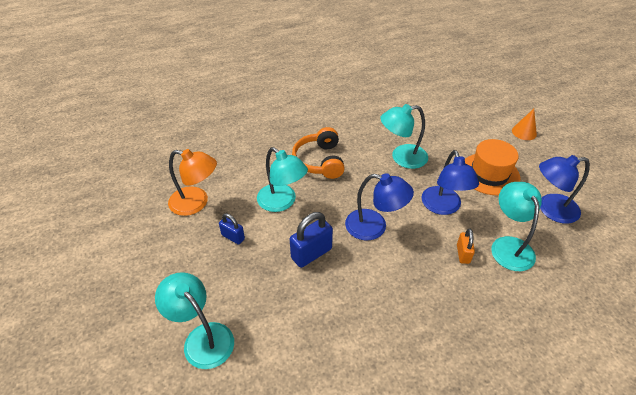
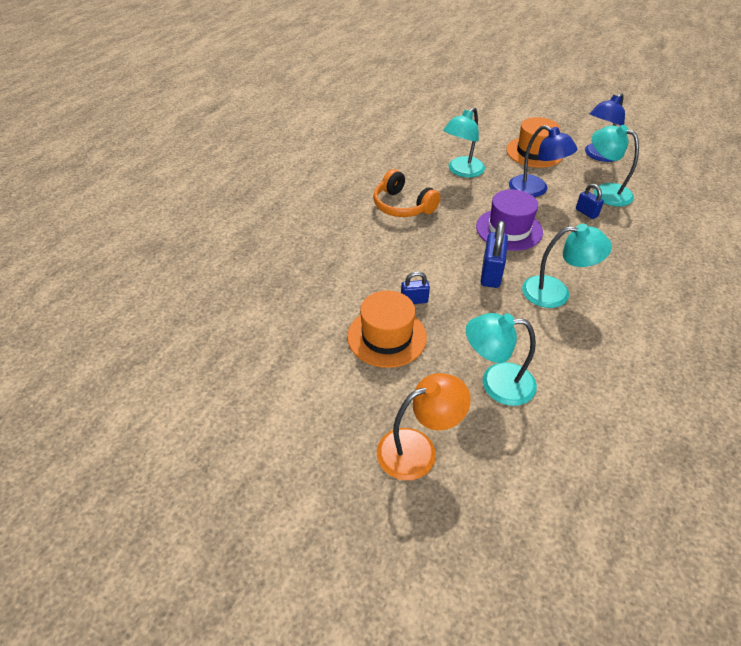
camera: 40 degrees left, 0 degrees up
orange lamp [168,149,217,216] -> orange lamp moved to [377,373,471,480]
turquoise lamp [257,147,308,212] -> turquoise lamp moved to [522,224,612,308]
blue lamp [345,173,414,240] -> purple hat [476,189,543,251]
orange padlock [457,229,475,264] -> blue padlock [576,184,604,219]
orange cone [512,109,537,140] -> none
none -> orange hat [347,290,427,368]

